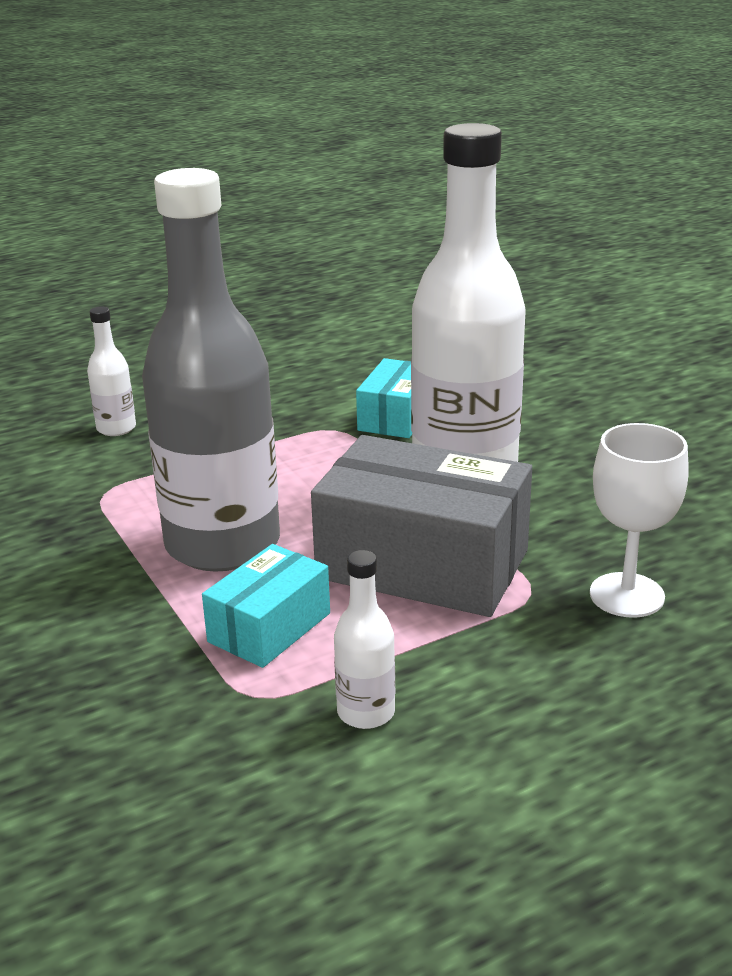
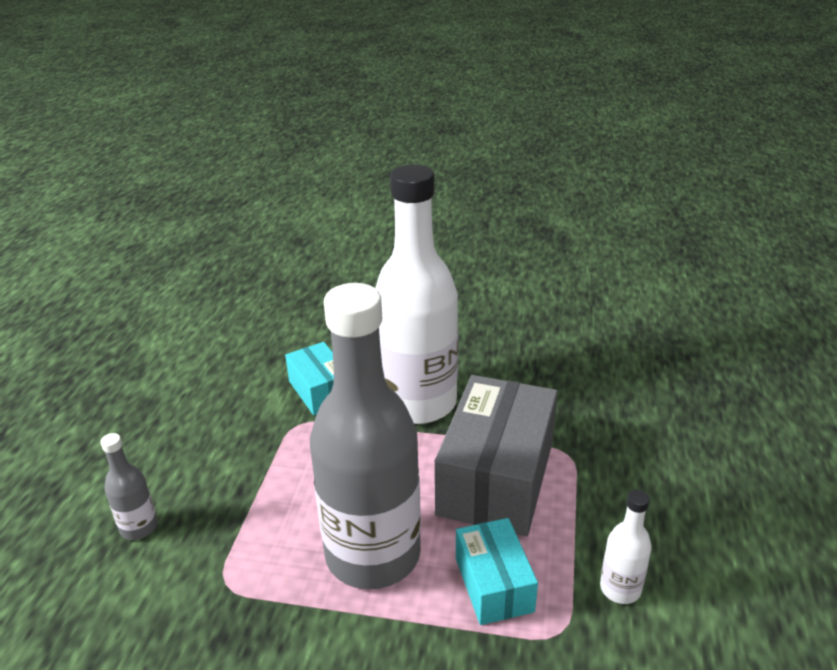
camera: 50 degrees left, 5 degrees up
white bottle [87,307,136,436] -> grey bottle [100,433,158,540]
grey box [311,435,532,617] -> grey box turned 45 degrees counterclockwise [435,375,558,536]
white goblet [590,423,689,618] -> none

